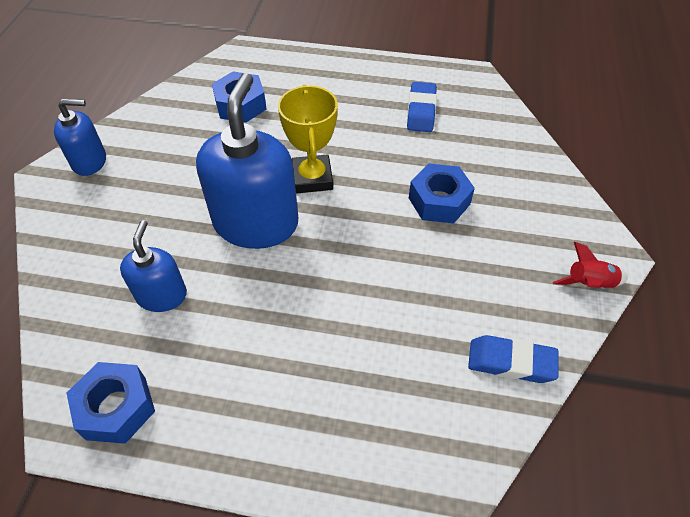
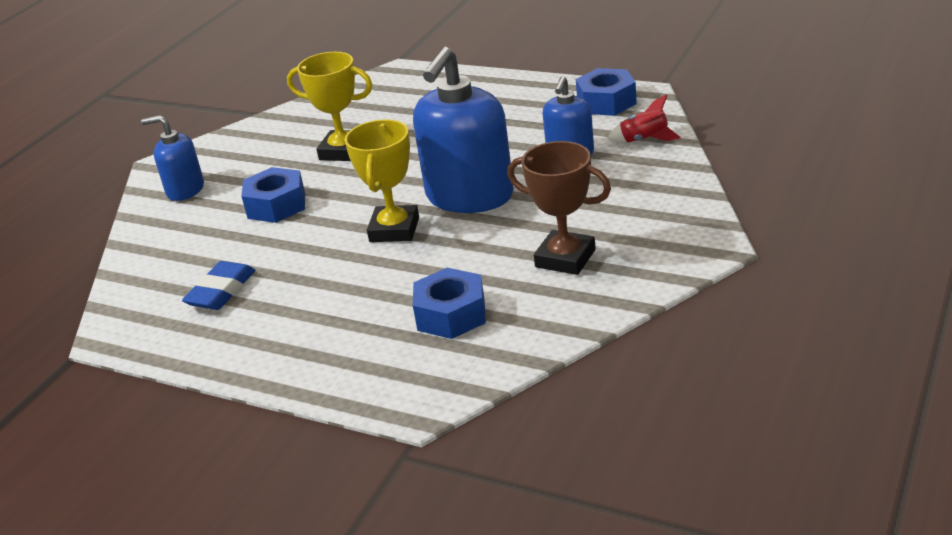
camera: 160 degrees left, 20 degrees down
blue soap dispenser [54,99,106,176] -> blue soap dispenser moved to [141,115,204,201]
blue eraser [468,335,559,383] -> none
red rocket [553,242,628,289] -> red rocket moved to [608,94,681,143]
none -> yellow trophy [287,52,373,161]
none -> brown trophy [507,141,611,275]

